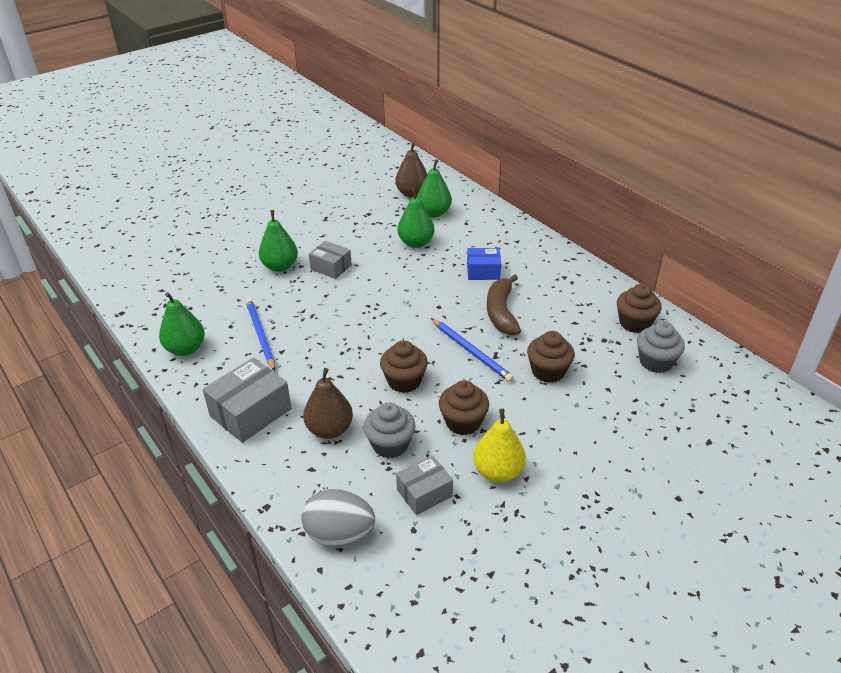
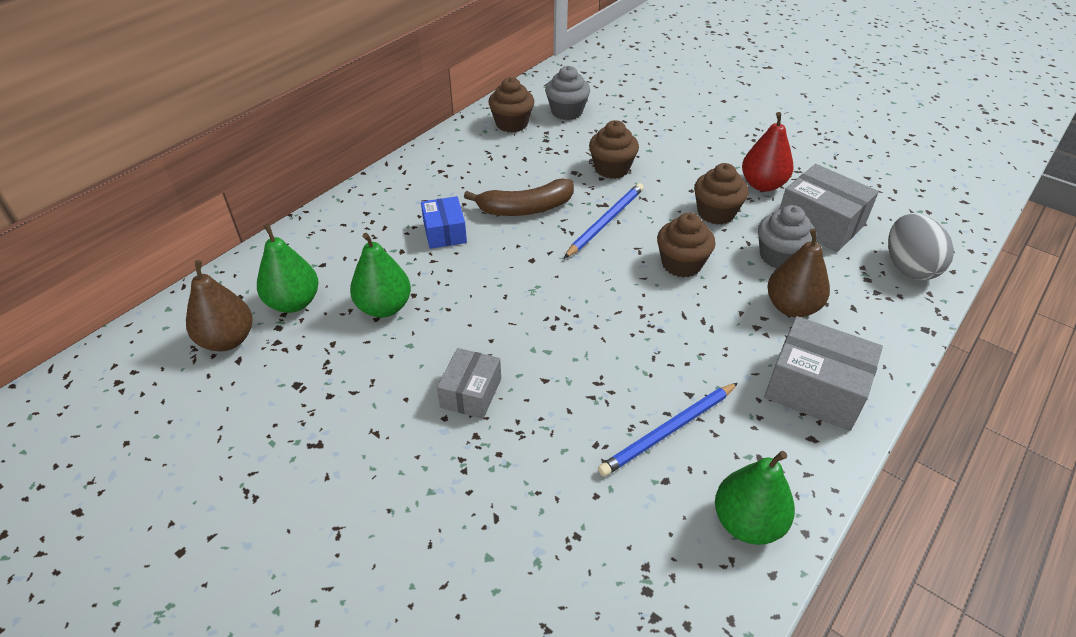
camera: 105 degrees left, 5 degrees up
green pear [259,210,298,272] -> none
grey box [396,455,453,515] -> grey box [779,164,879,252], size x1.60
yellow pear [473,408,526,482] -> red pear [742,112,793,192]

